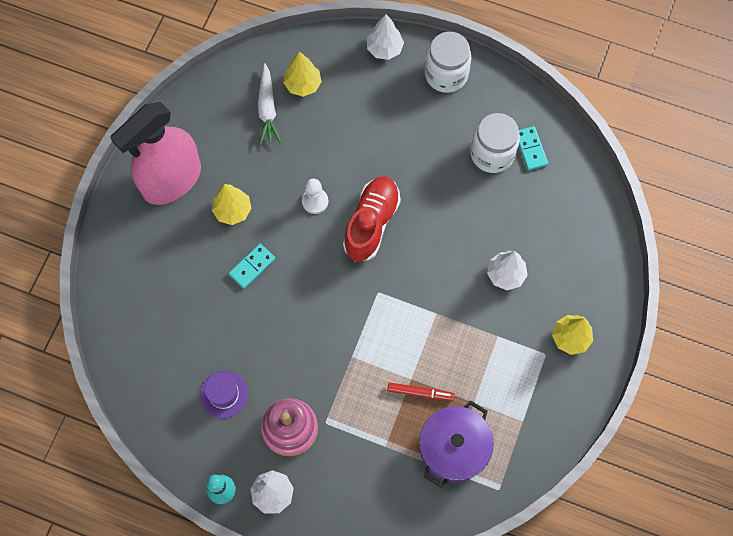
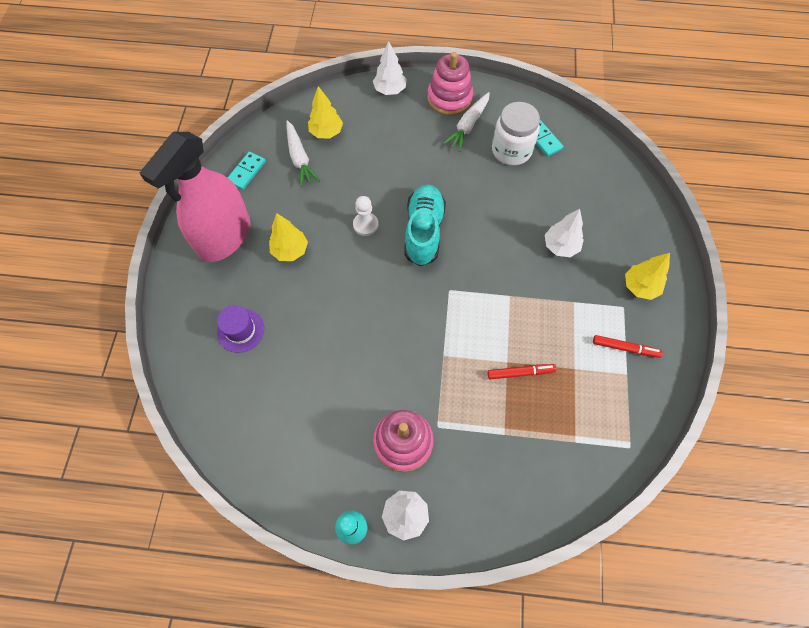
camera: 15 degrees left, 5 degrees down
purple hat [200,371,248,418] -> purple hat moved to [217,305,264,353]
turquoise domino [228,244,275,289] -> turquoise domino moved to [227,152,266,190]
red shoe [343,176,401,261] -> turquoise shoe [404,184,446,266]
purple pot [419,400,493,488] -> none
white jar [425,32,472,93] -> pink stacking toy [427,52,473,116]
none -> white carrot [443,92,490,152]
none -> red marker [593,335,663,358]

